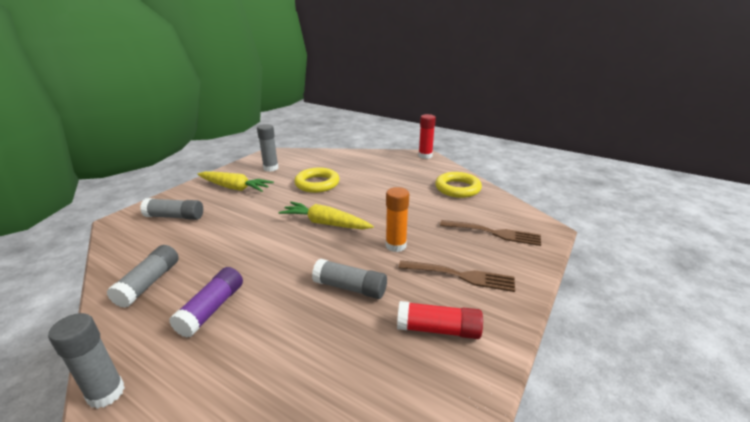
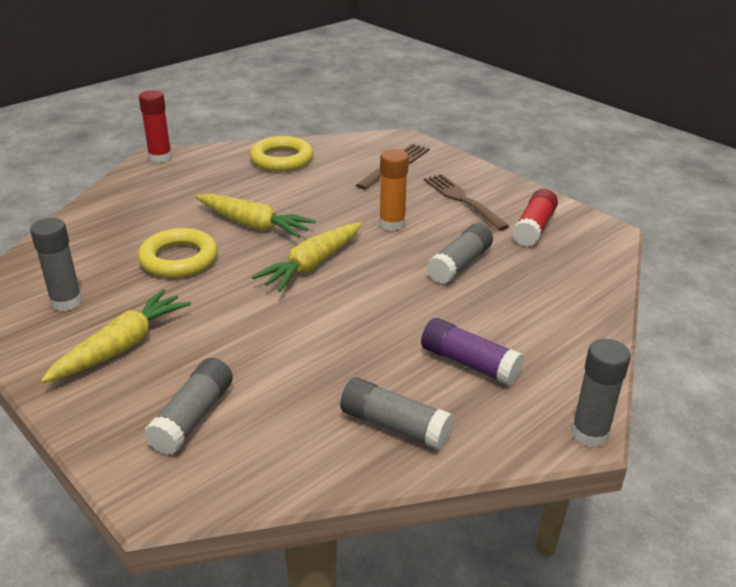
camera: 75 degrees left, 5 degrees up
brown fork [399,260,515,292] -> brown fork turned 60 degrees counterclockwise [424,174,509,231]
none -> yellow carrot [196,194,316,238]

